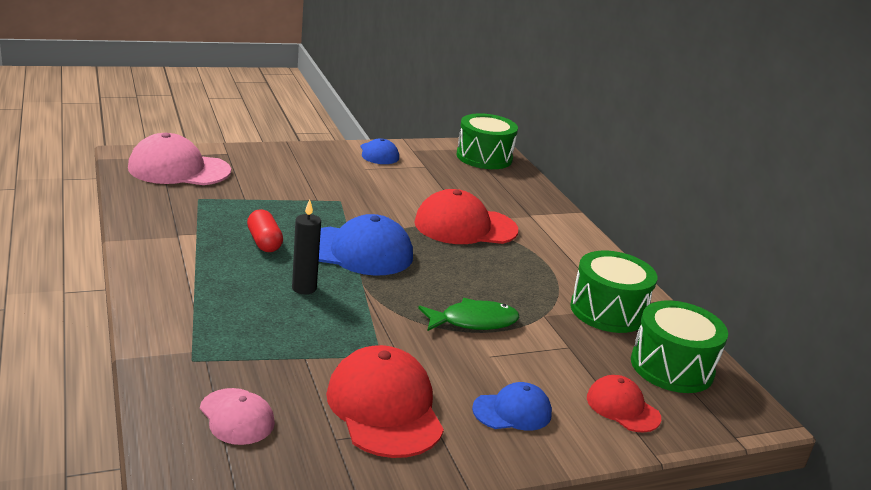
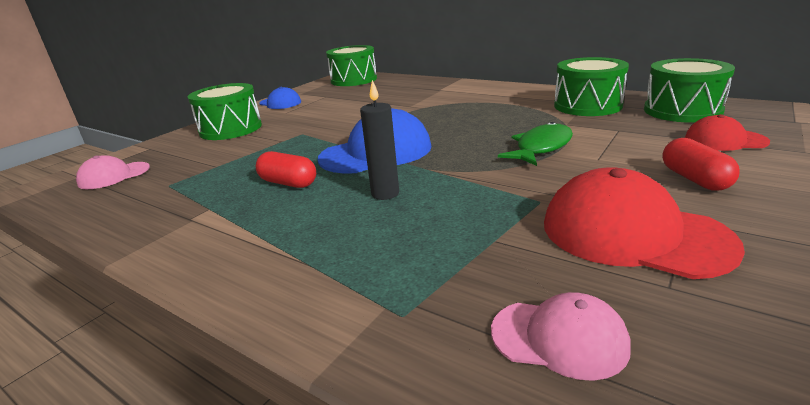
camera: 30 degrees left, 0 degrees up
pink cap [128,133,231,185] -> pink cap [76,155,150,189], size x0.56
red cap [414,189,518,244] -> none
blue cap [472,382,552,431] -> red capsule [662,138,740,191]
none -> green drum [188,83,262,140]

